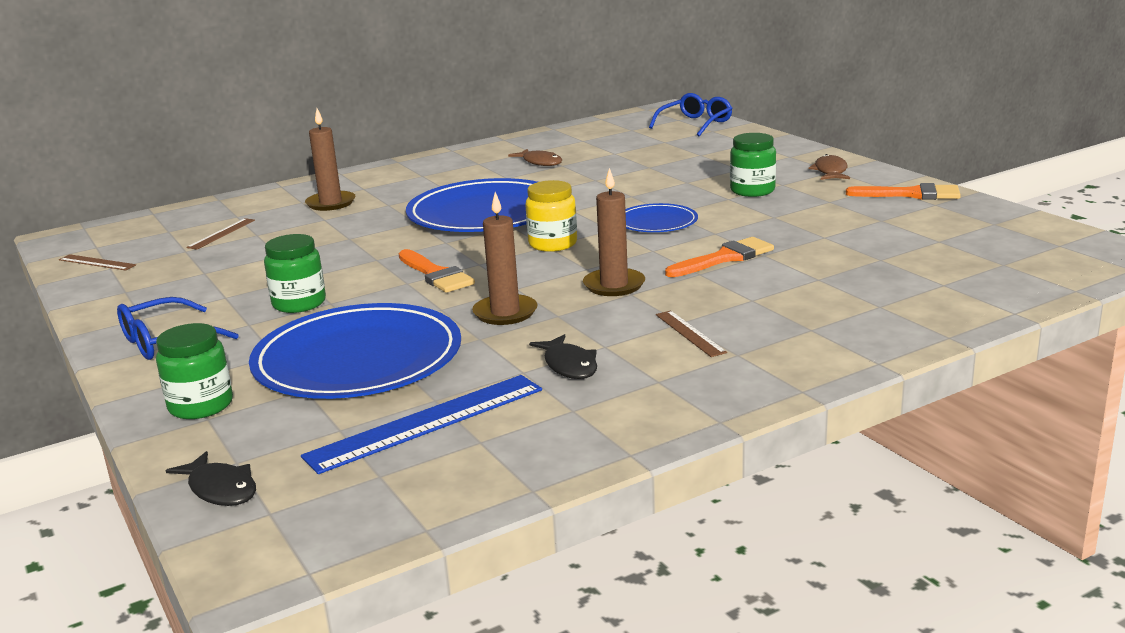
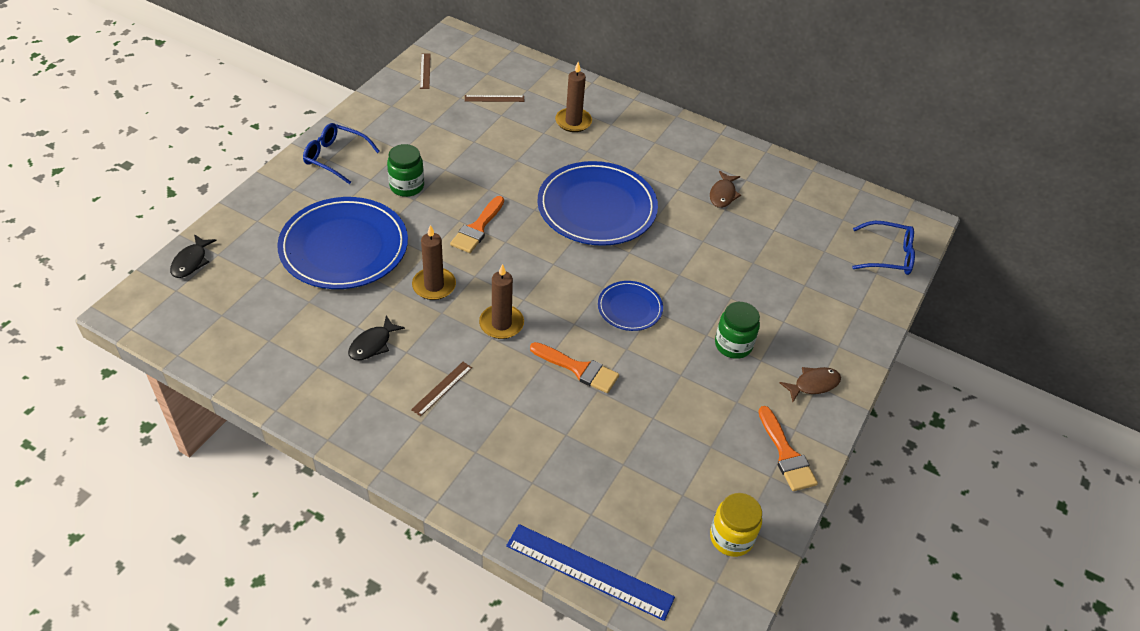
camera: 55 degrees right, 25 degrees up
green jar [156,323,233,419] -> none
blue ruler [301,375,542,474] -> blue ruler moved to [506,524,675,621]
yellow jar [525,180,577,252] -> yellow jar moved to [710,493,762,557]

